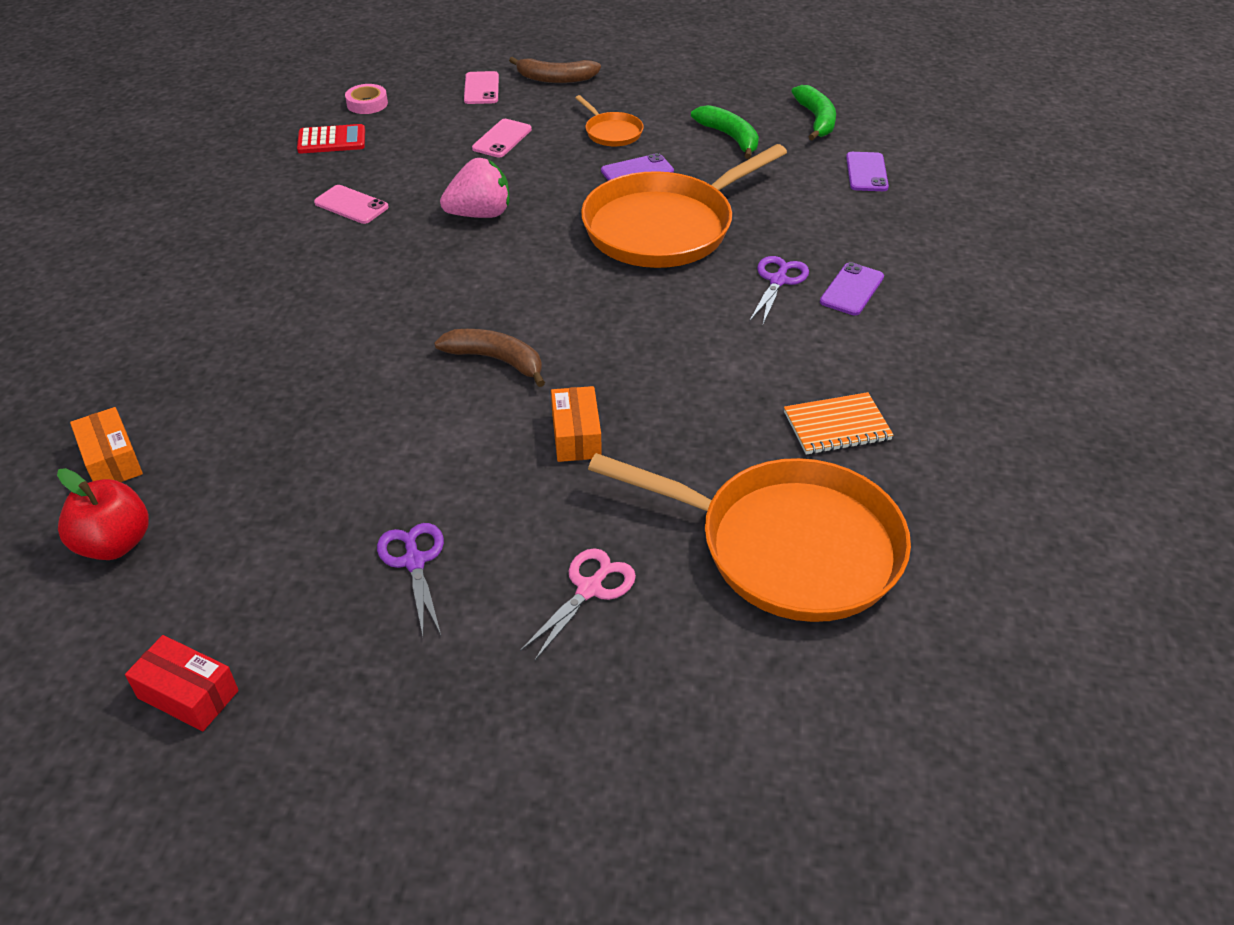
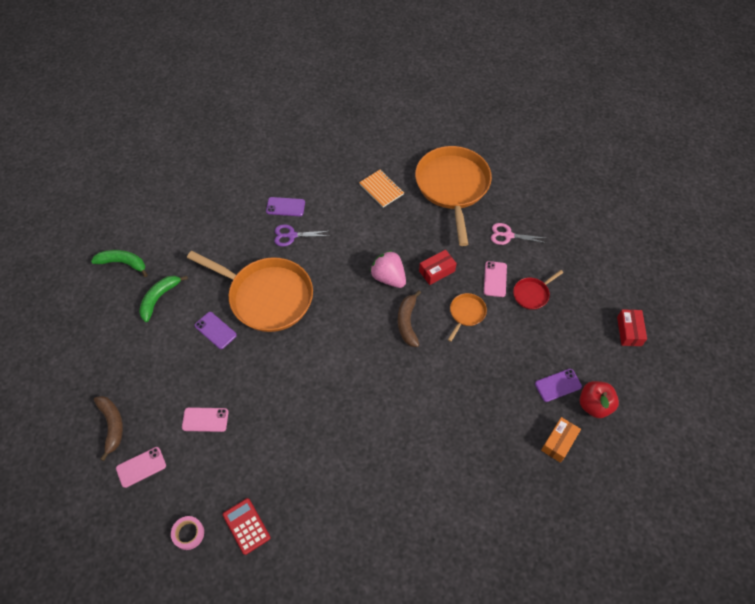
camera: 115 degrees left, 15 degrees up
pink phone [314,185,388,224] -> pink phone moved to [484,261,507,297]
purple scissors [377,523,444,636] -> red pan [513,270,563,310]
pink strawberry [440,158,509,218] -> pink strawberry moved to [370,250,406,288]
orange box [551,386,602,462] -> red box [419,250,457,285]
orange pan [575,95,644,146] -> orange pan moved to [448,293,487,342]
green banana [791,85,836,141] -> green banana turned 45 degrees clockwise [91,250,148,277]
purple phone [846,152,889,191] -> purple phone moved to [535,369,582,402]

